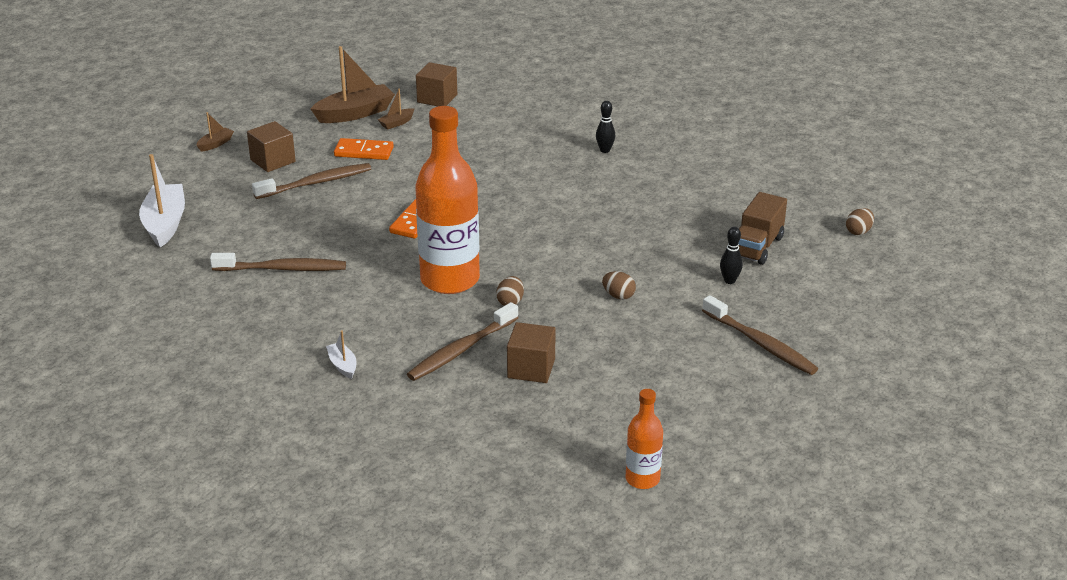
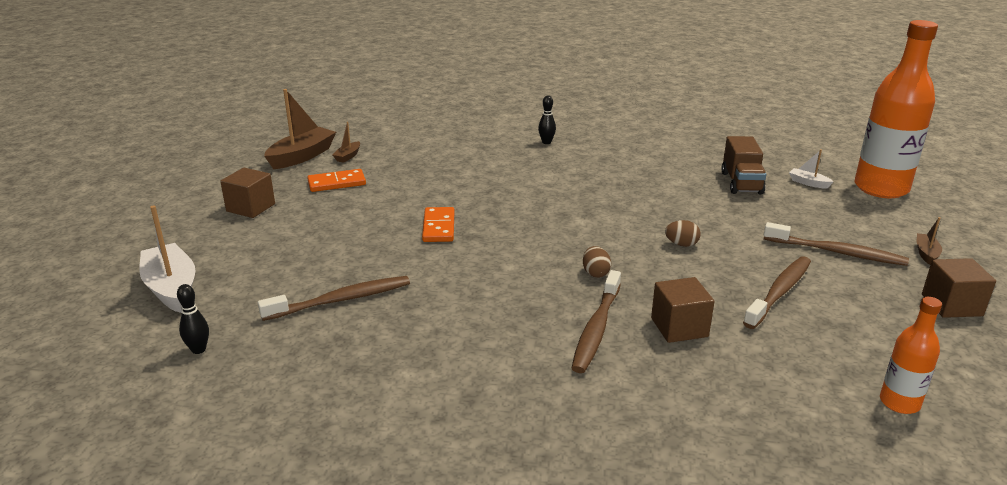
camera: 25 degrees left, 5 degrees down
brown boat [196,112,234,152] -> brown boat moved to [917,217,942,265]
brown toothbrush [252,163,371,199] -> brown toothbrush moved to [743,256,811,329]
white boat [326,330,356,379] -> white boat moved to [789,149,834,189]
orange bottle [415,106,480,294] -> orange bottle moved to [855,20,938,198]
brown cube [416,62,457,106] -> brown cube moved to [922,258,996,318]
black bowling pin [720,227,743,284] -> black bowling pin moved to [177,284,209,354]
brown egg [846,208,874,235] -> none

